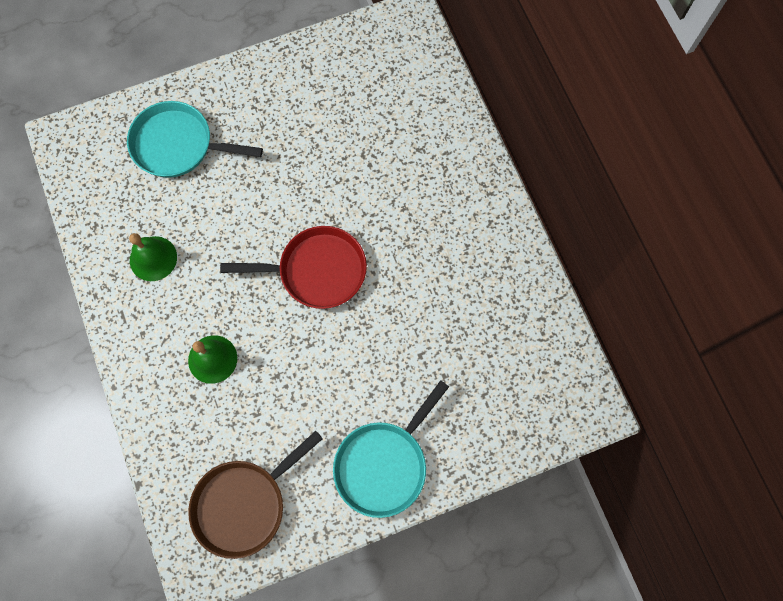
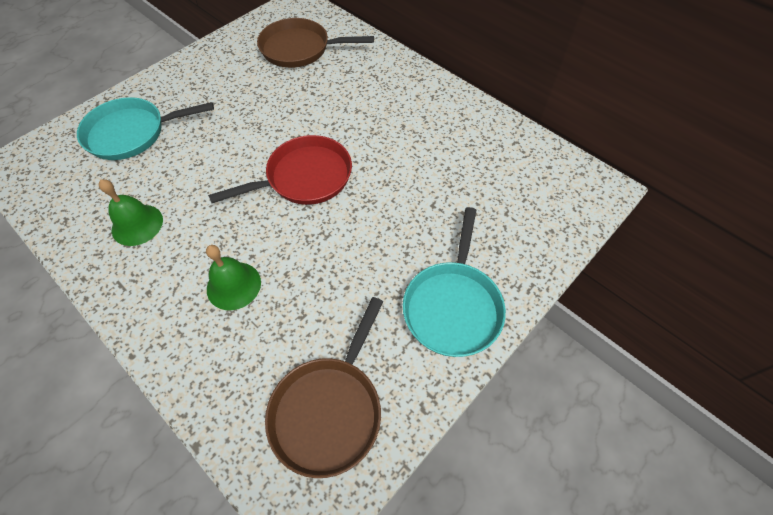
camera: 25 degrees left, 15 degrees down
none -> brown pan [257,18,374,68]

